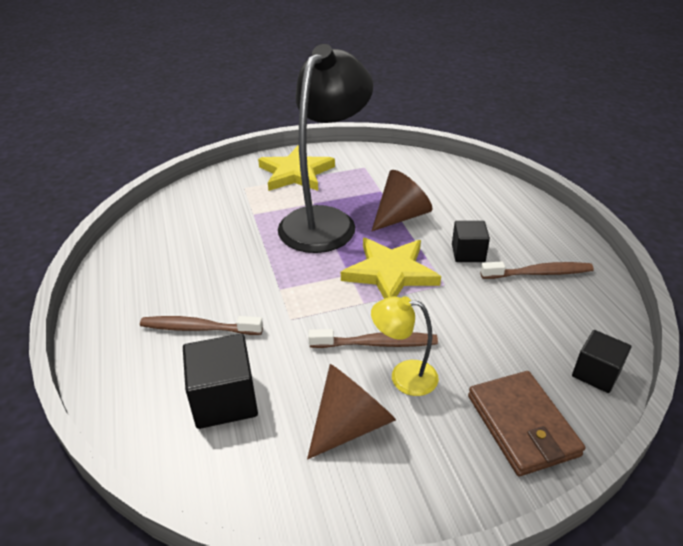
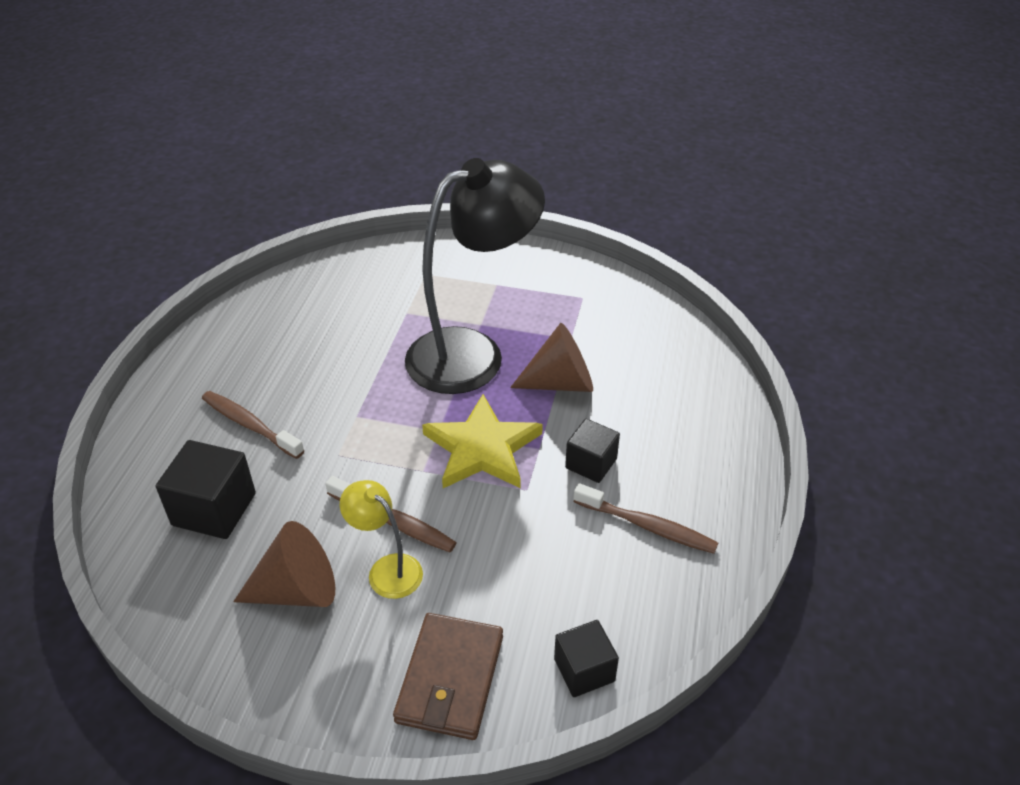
camera: 30 degrees right, 5 degrees up
yellow star [258,145,335,191] -> none

